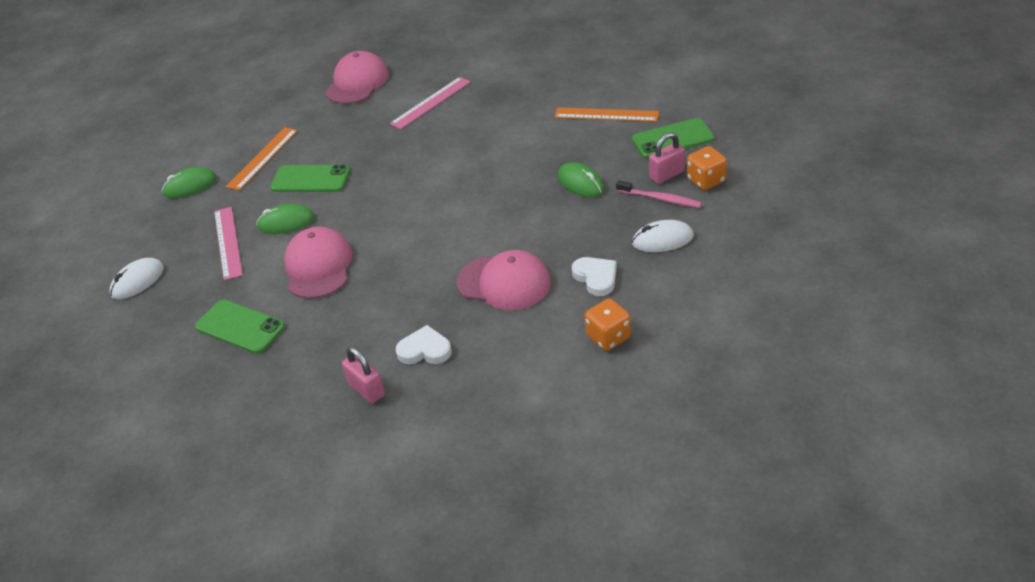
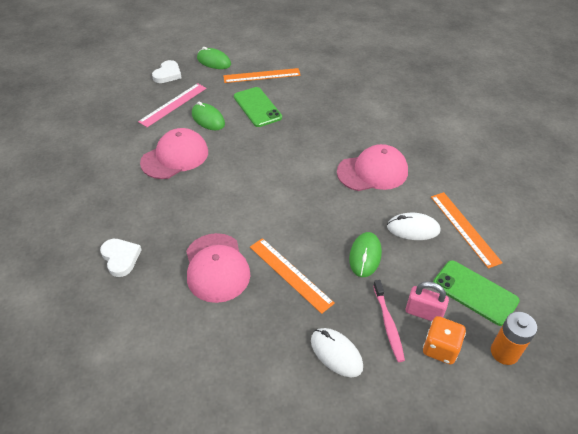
camera: 50 degrees right, 5 degrees up
white mouse [109,258,164,299] -> white mouse moved to [387,213,440,240]
green phone [195,300,285,354] -> none
pink cap [325,51,389,104] -> pink cap moved to [337,144,408,191]
pink padlock [342,347,385,403] -> none
pink ruler [390,77,471,129] -> none
white heart [572,257,617,296] -> white heart moved to [152,60,182,83]
orange dice [585,298,631,351] -> none
none -> orange ruler [250,238,335,314]
none -> orange battery [491,312,537,365]

